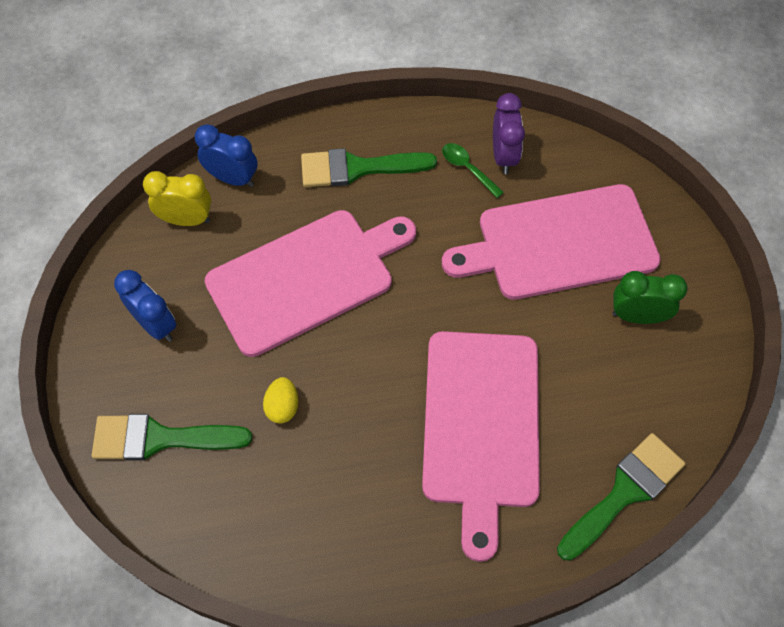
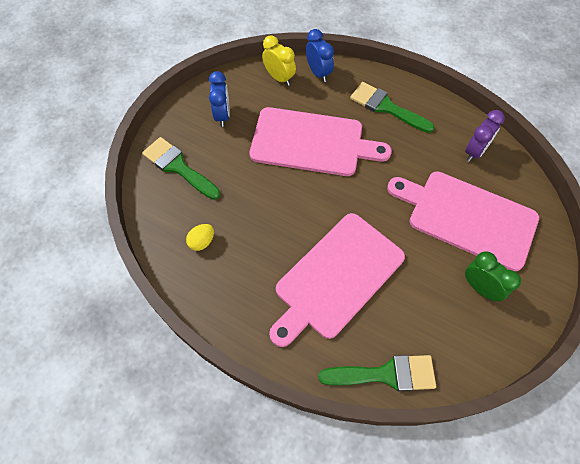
camera: 40 degrees right, 0 degrees up
yellow egg [263,377,298,424] -> yellow egg moved to [186,224,214,251]
green spoon [442,143,504,198] -> none

